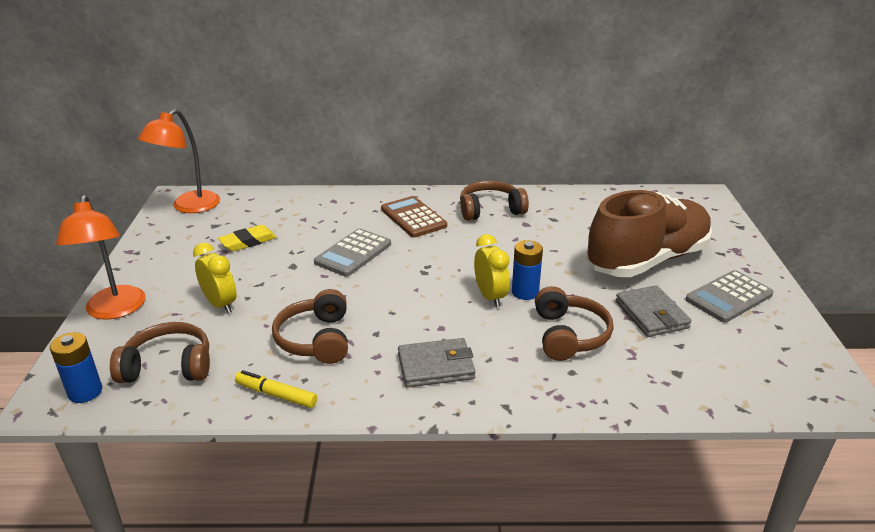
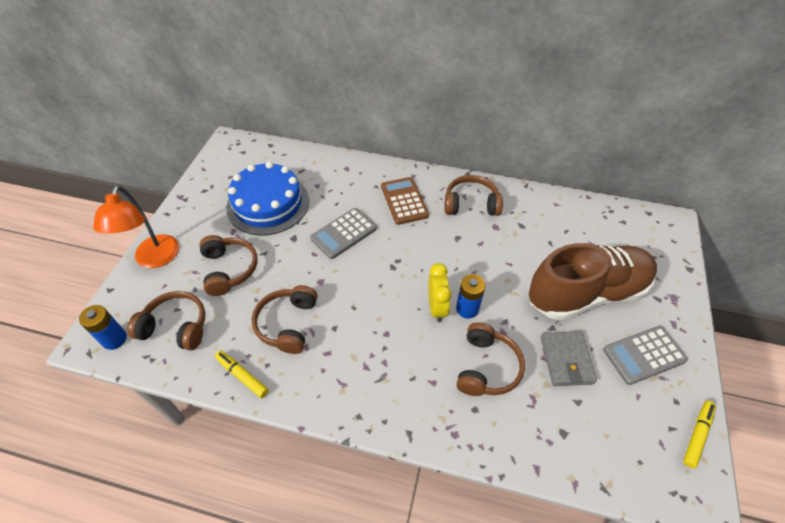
camera: 15 degrees right, 20 degrees up
orange lamp [138,109,220,213] -> none
yellow clock [193,243,237,313] -> brown headphones [199,235,258,296]
yellow eraser [218,225,277,251] -> blue cake [226,162,309,236]
grey wallet [398,338,476,387] -> none
none -> yellow marker [683,401,716,468]

